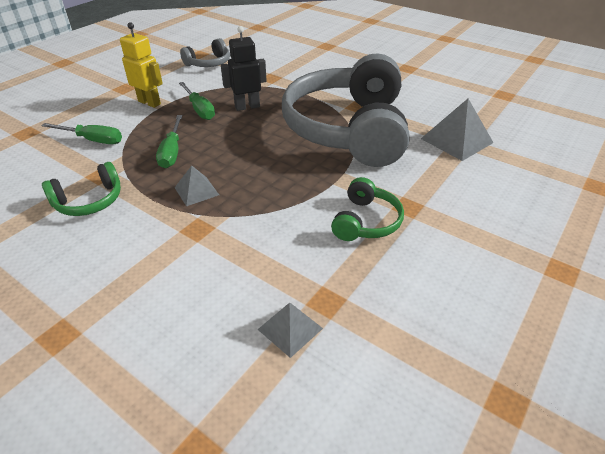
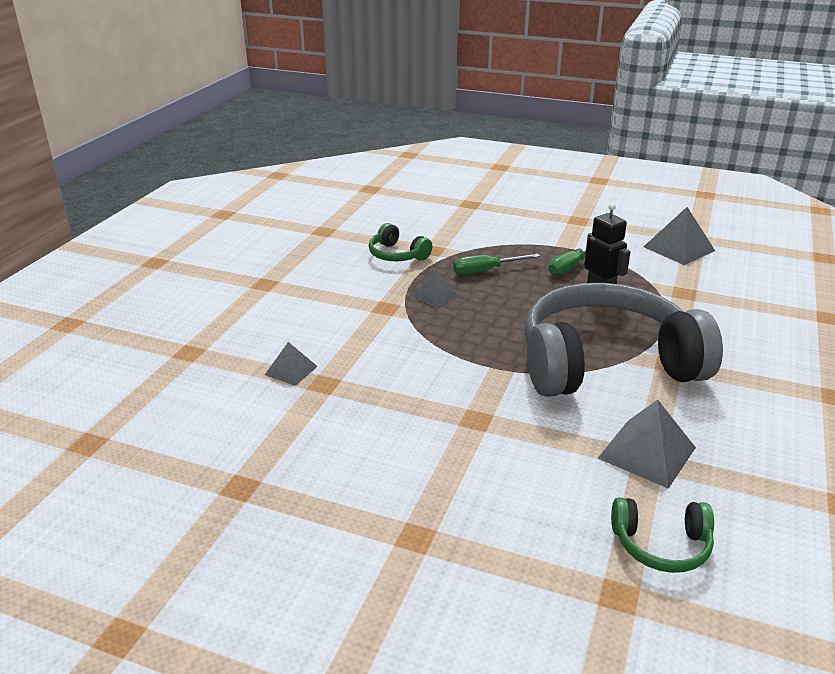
camera: 75 degrees right, 10 degrees down
green screwdriver [41,123,122,144] -> none
yellow robot [120,22,163,108] -> none
grey headphones [180,38,230,67] -> grey pyramid [643,207,715,265]
green headphones [331,177,404,241] -> green headphones moved to [611,497,714,573]

